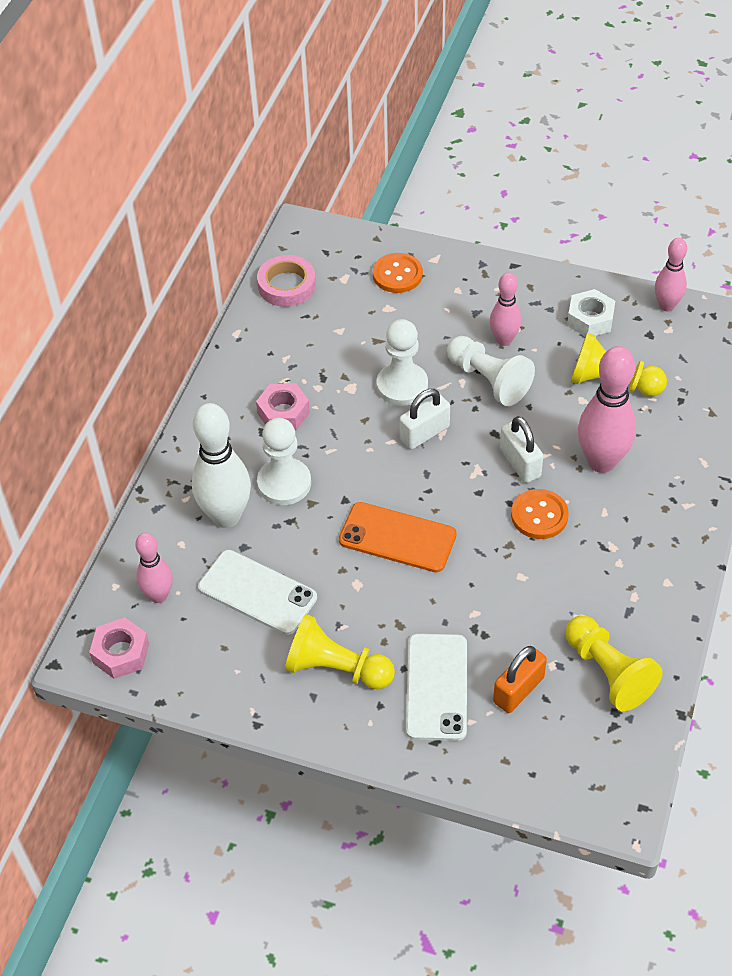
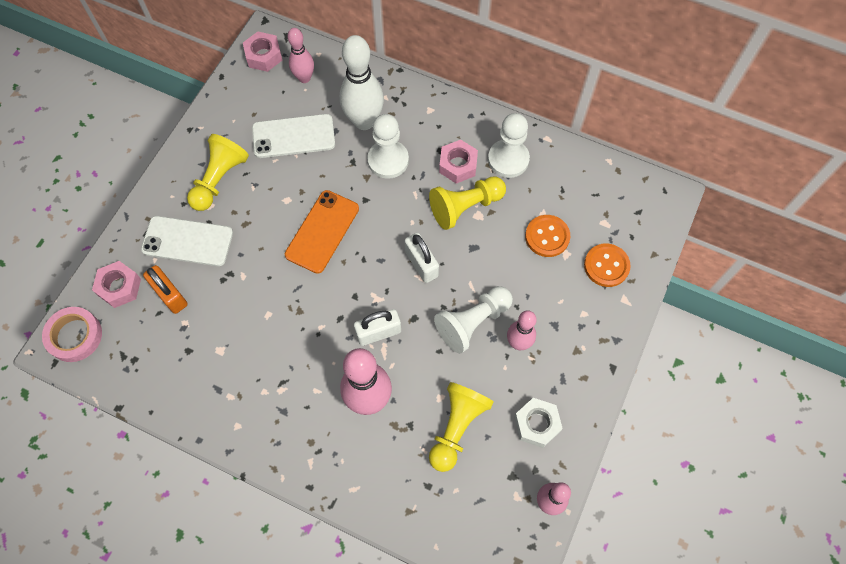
camera: 95 degrees right, 15 degrees up
white phone [198,550,317,635] -> white phone turned 45 degrees clockwise [252,114,335,158]
pink tape [257,255,316,307] -> pink tape moved to [42,307,102,362]
white pawn [377,319,428,406] -> white pawn moved to [488,113,530,178]
orange button [511,489,569,539] -> orange button moved to [525,215,570,257]
yellow pawn [565,616,663,711] -> yellow pawn moved to [429,177,506,230]
none -> pink nut [92,261,141,308]

